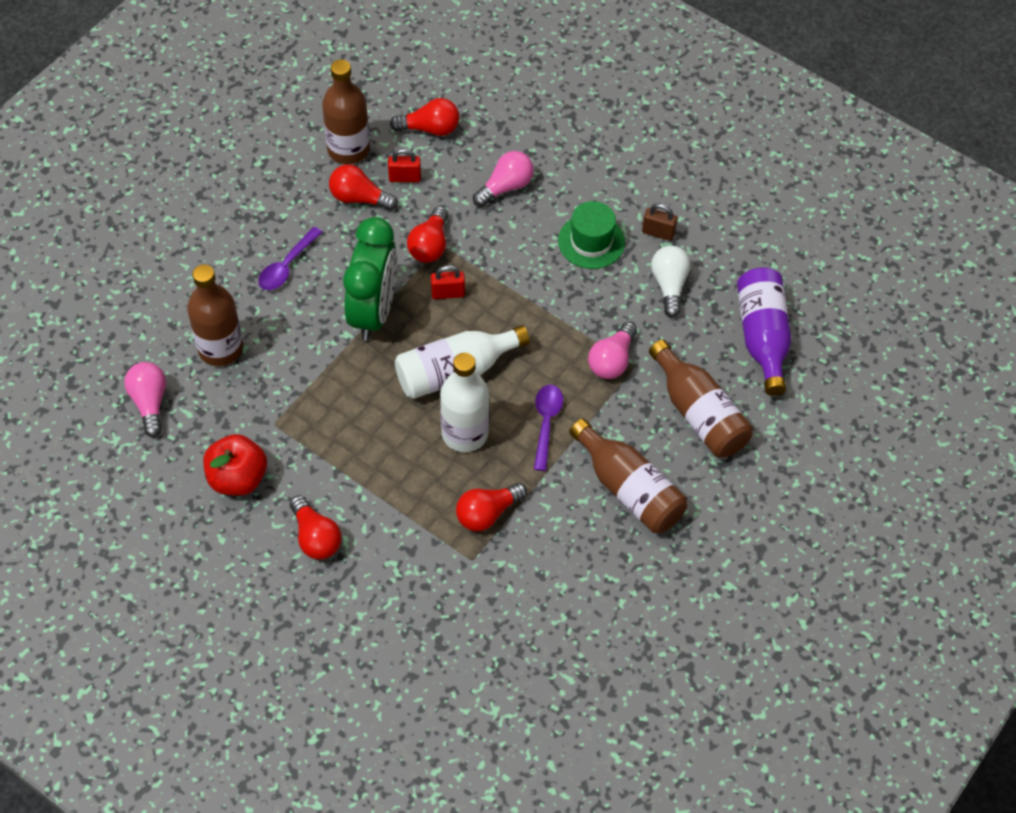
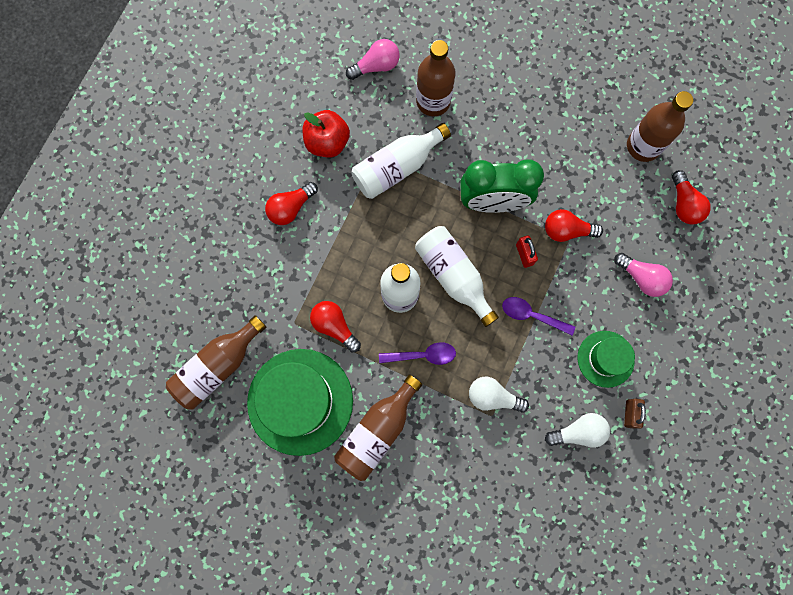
camera: 80 degrees right, 20 degrees up
purple spoon [258,227,322,290] -> purple spoon moved to [502,297,575,335]
red light bulb [329,164,398,211] -> none
red padlock [388,148,421,182] -> none
pink light bulb [588,322,637,379] -> white light bulb [469,377,529,413]
brown bottle [649,340,753,458] -> brown bottle moved to [166,315,266,410]
purple bottle [737,267,792,396] -> none
none -> green hat [247,349,353,456]
none -> white bottle [351,123,451,199]

